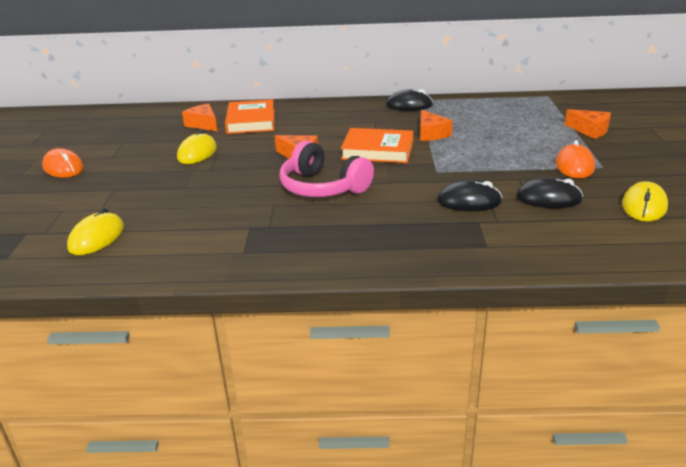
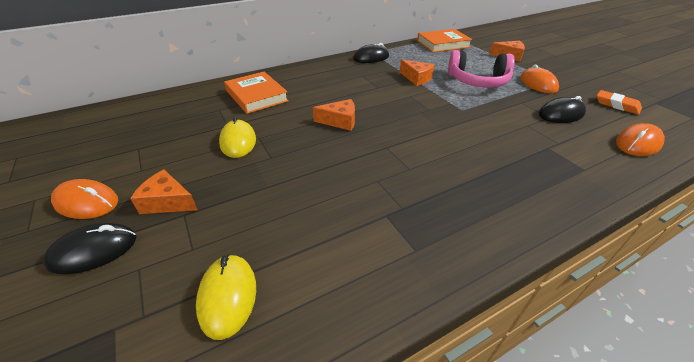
camera: 30 degrees left, 10 degrees up
orange cheese [182,103,217,131] -> orange cheese moved to [130,169,198,214]
pink headphones [279,141,374,197] -> pink headphones moved to [448,50,515,88]
orange book [341,128,413,163] -> orange book moved to [417,29,472,52]
black mouse [437,180,503,211] -> black mouse moved to [43,223,137,274]
yellow mouse [622,181,668,221] -> orange eraser [597,90,642,115]
none -> orange mouse [616,123,665,156]

